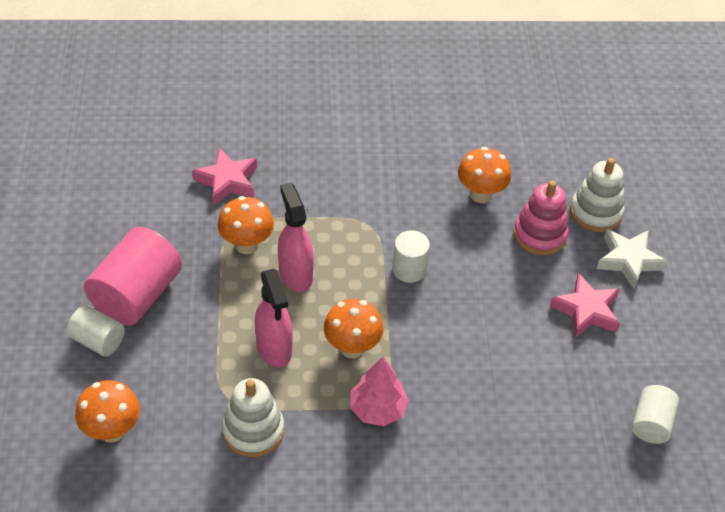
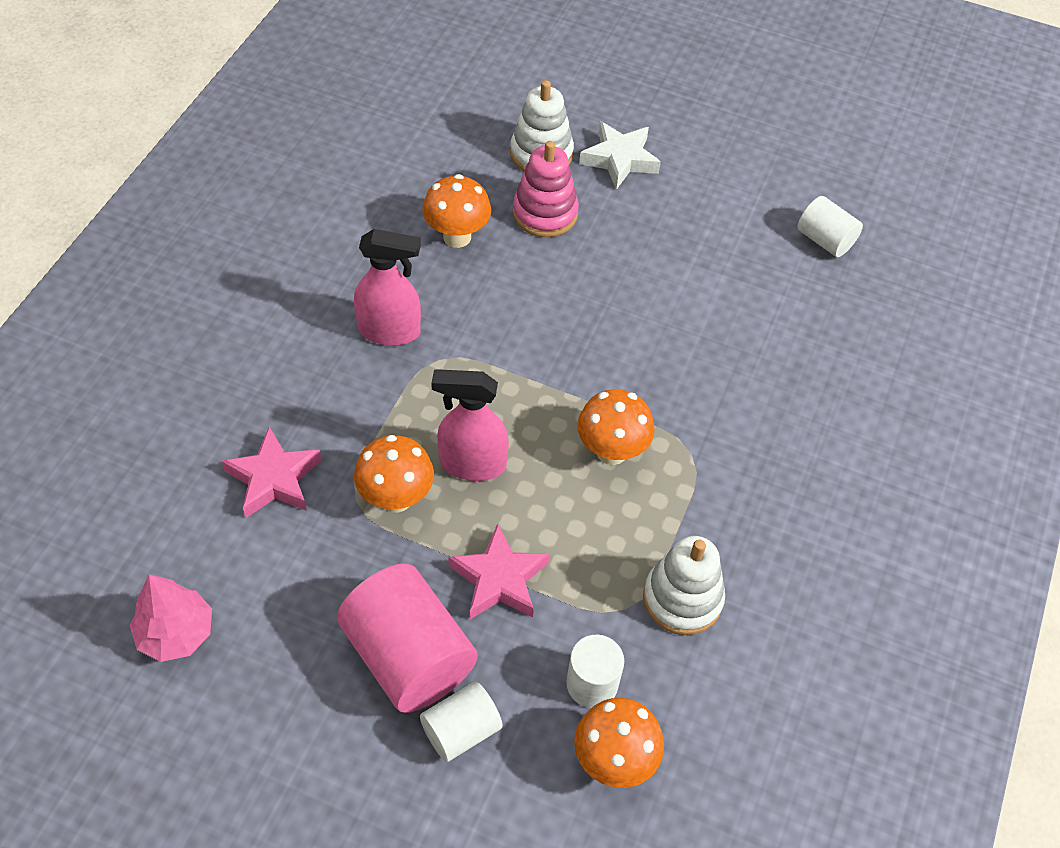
camera: 65 degrees left, 5 degrees up
pink spray bottle [255,269,293,368] -> pink spray bottle moved to [354,229,421,346]
pink tree [350,357,409,426] -> pink tree moved to [129,575,212,662]
white cylinder [392,230,430,283] -> white cylinder moved to [566,635,624,708]
pink star [550,273,620,338] -> pink star moved to [448,523,549,619]

